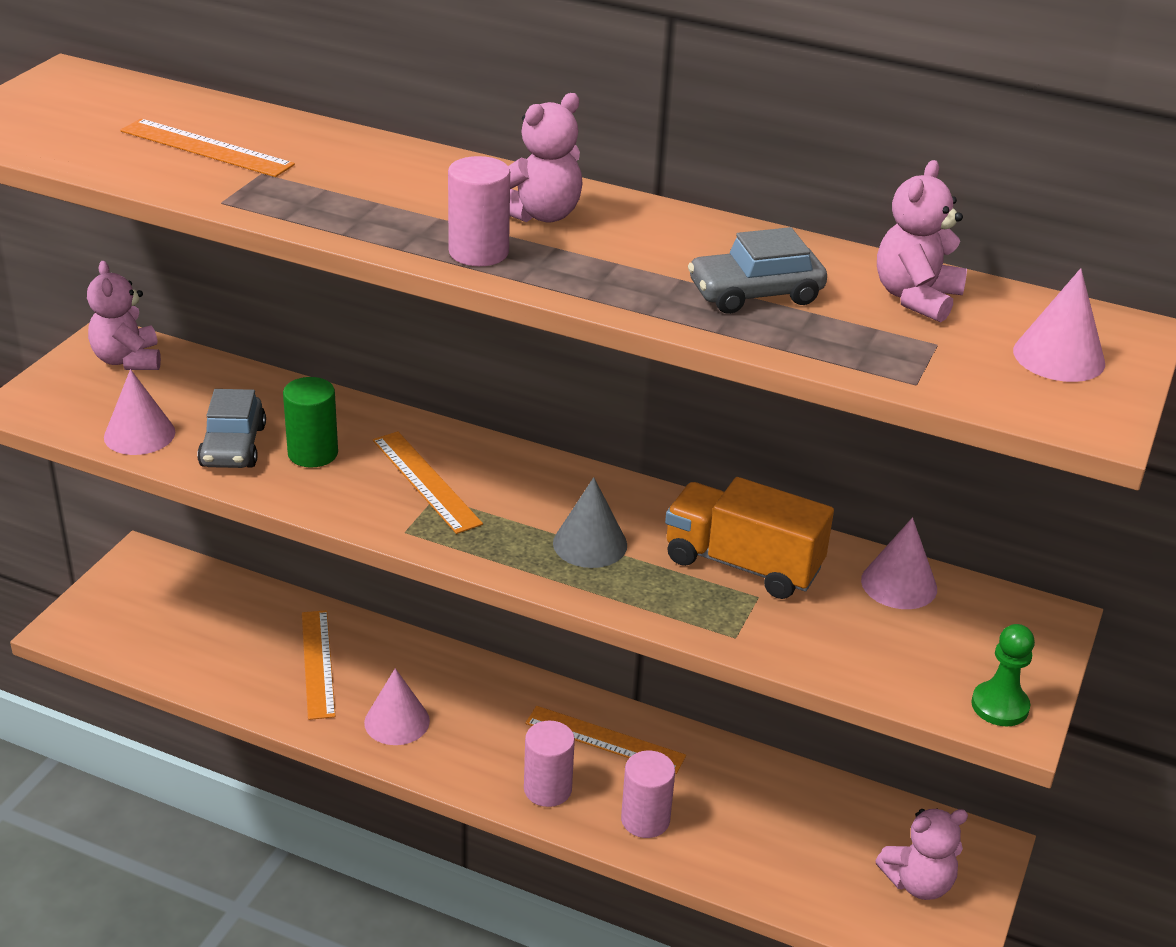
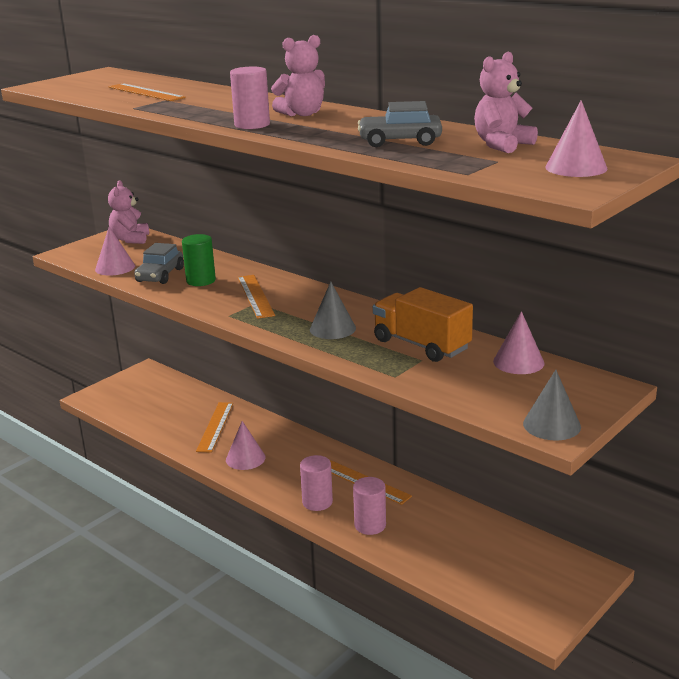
camera: 20 degrees right, 10 degrees down
pink teddy bear [875,808,968,900] -> none
green pawn [971,624,1035,726] -> grey cone [523,370,581,440]

